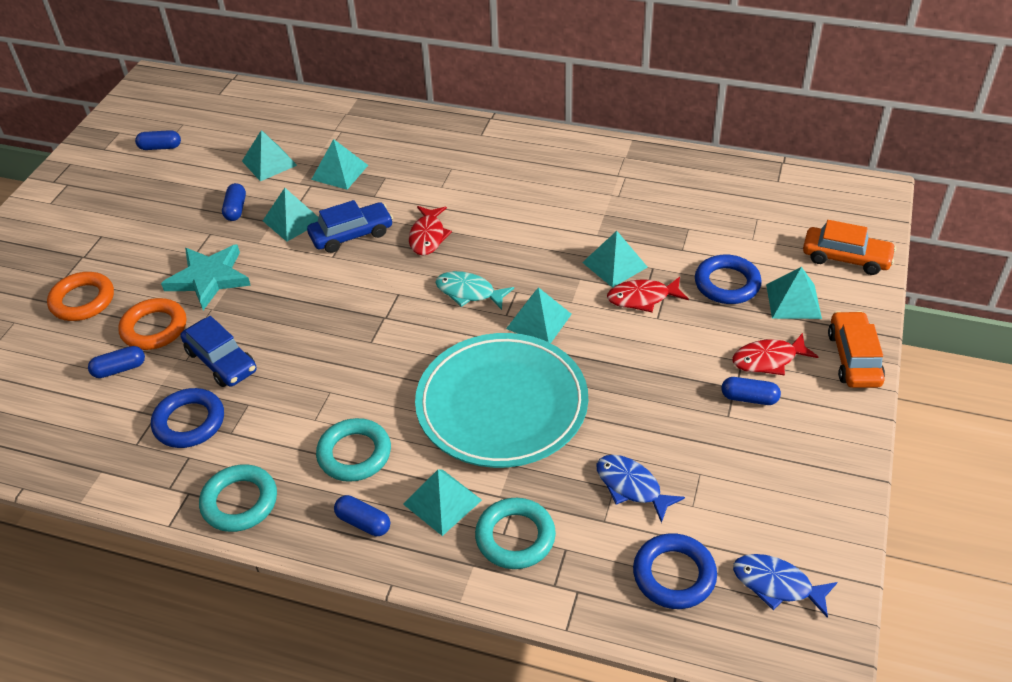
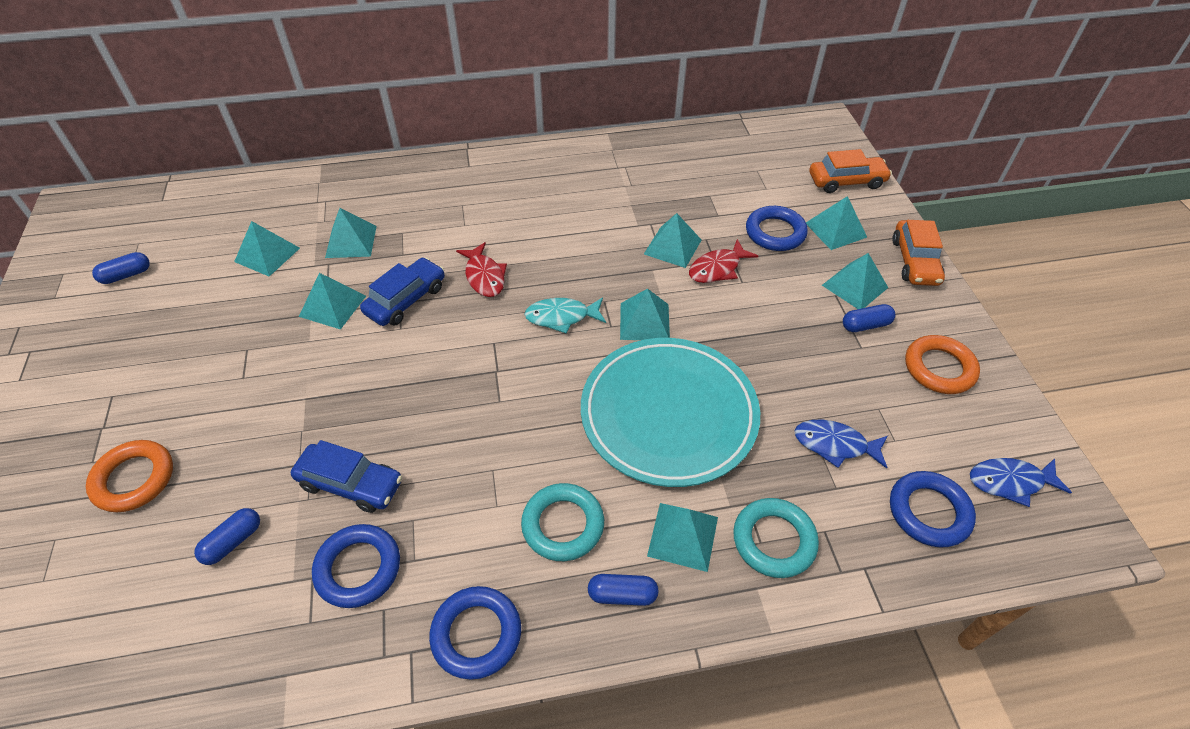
camera: 30 degrees left, 5 degrees up
orange ring [118,298,186,350] -> orange ring moved to [905,335,980,394]
turquoise star [161,244,251,310] -> none
turquoise ring [199,464,277,532] -> blue ring [429,586,521,680]
blue capsule [222,183,246,221] -> none
red fish [732,333,818,375] -> turquoise pyramid [822,253,888,309]
orange car [828,311,885,388] -> orange car turned 150 degrees counterclockwise [892,220,945,286]

